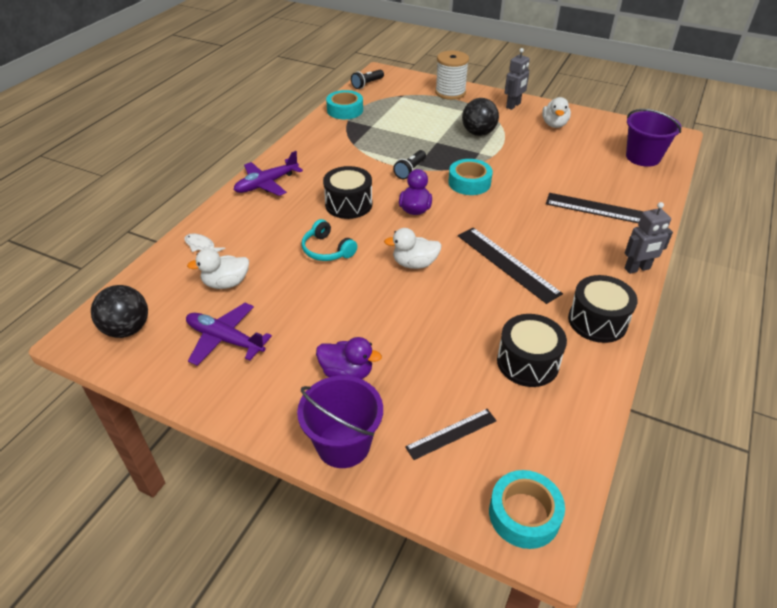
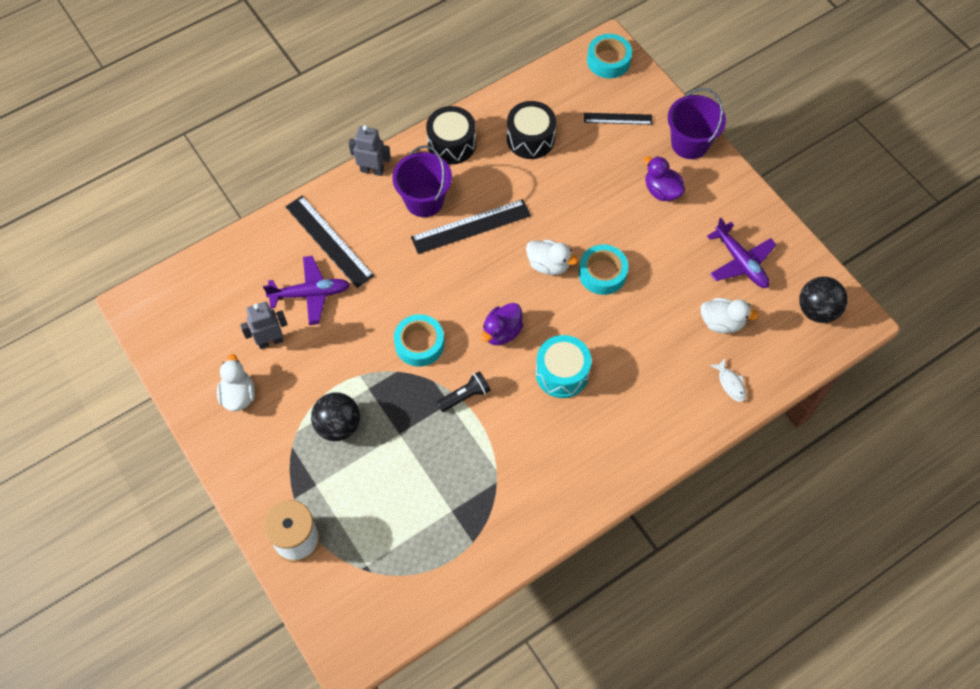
camera: 150 degrees left, 20 degrees up
purple plane [234,151,303,196] -> purple plane moved to [263,256,350,325]
turquoise headphones [302,219,357,261] -> none
black drum [323,166,372,219] -> turquoise drum [536,335,591,398]
turquoise tape [326,90,363,119] -> turquoise tape moved to [579,244,628,295]
black flashlight [351,69,384,89] -> none
black ruler [458,228,563,304] -> black ruler turned 75 degrees clockwise [411,199,531,254]
grey robot [505,48,530,110] -> grey robot moved to [240,302,288,349]
white duck [542,97,571,128] -> white duck turned 45 degrees counterclockwise [217,354,255,411]
purple bucket [626,109,681,167] -> purple bucket moved to [392,145,452,217]

